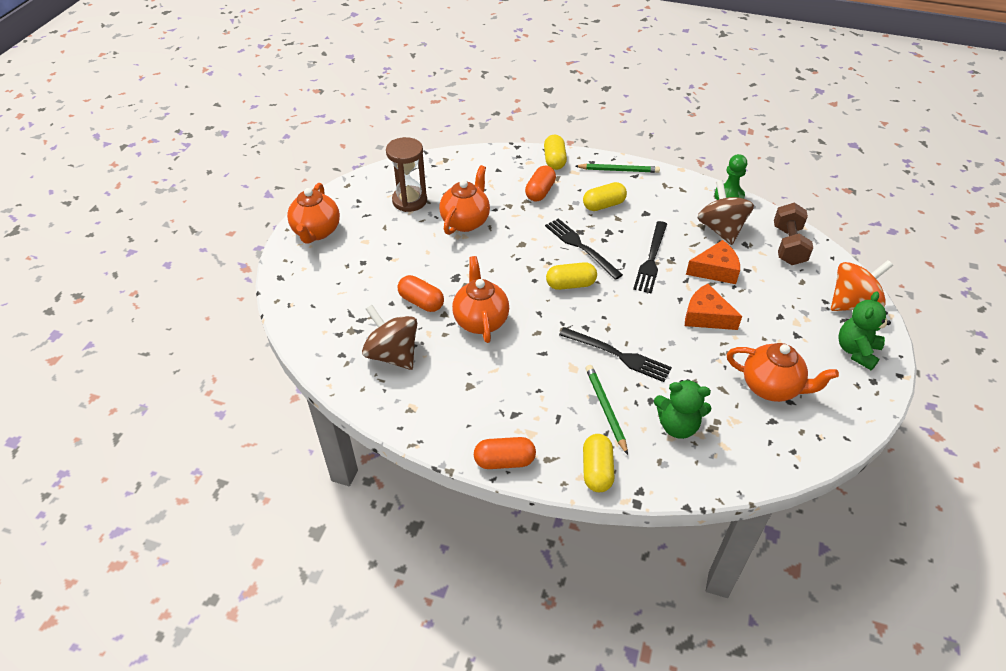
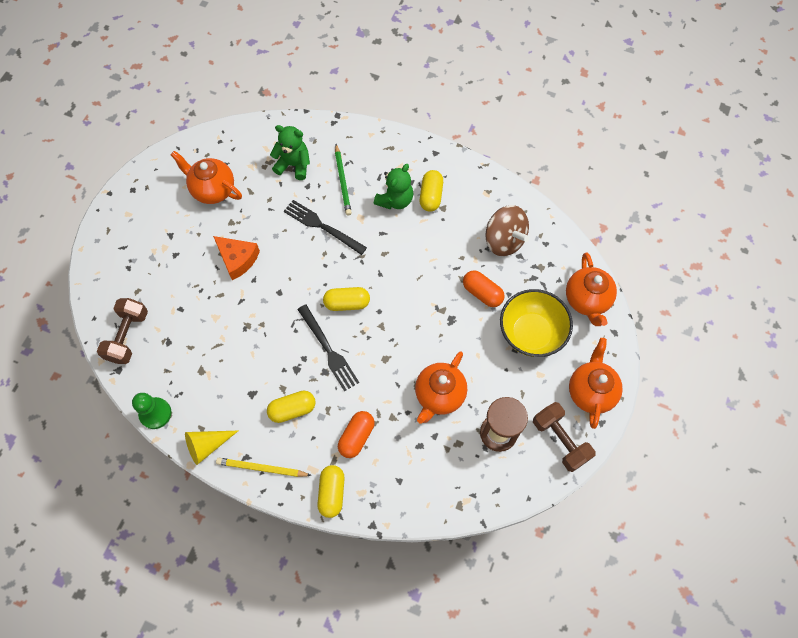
camera: 175 degrees left, 20 degrees up
orange teapot [452,256,509,343] -> orange teapot moved to [566,252,617,326]
orange capsule [474,437,536,469] -> none
green pencil [575,164,660,173] -> yellow pencil [216,458,312,477]
yellow capsule [583,434,615,492] -> yellow capsule moved to [420,170,443,212]
black fork [633,221,667,293] -> none
orange cheese [686,240,740,284] -> none
brown spinning top [697,180,754,245] -> none
orange spinning top [831,260,893,311] -> none
green teddy bear [838,291,891,370] -> green teddy bear moved to [374,164,414,209]
none -> yellow cone [185,430,239,465]
none -> yellow bowl [500,289,573,357]
none -> brown dumbbell [533,402,596,472]

